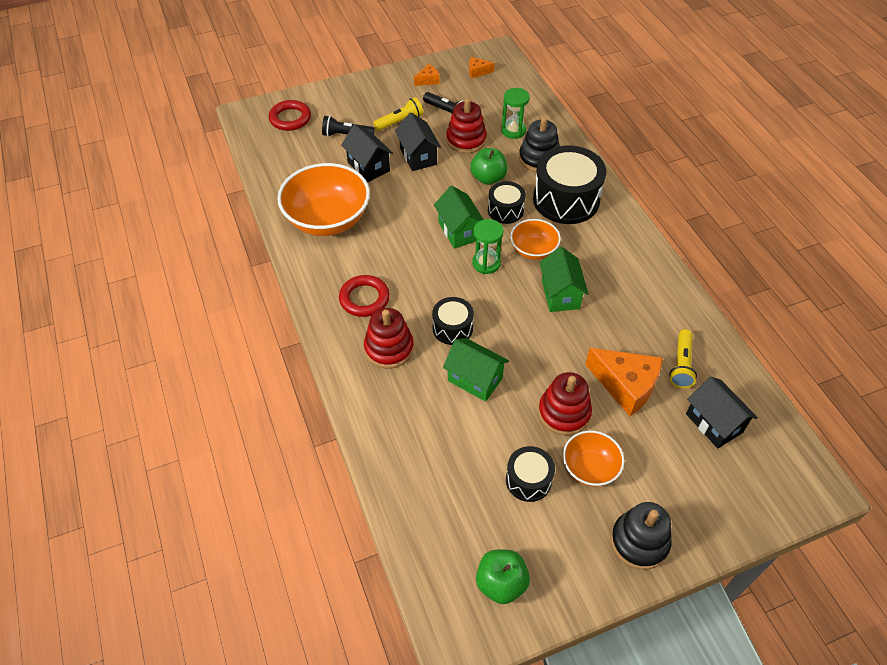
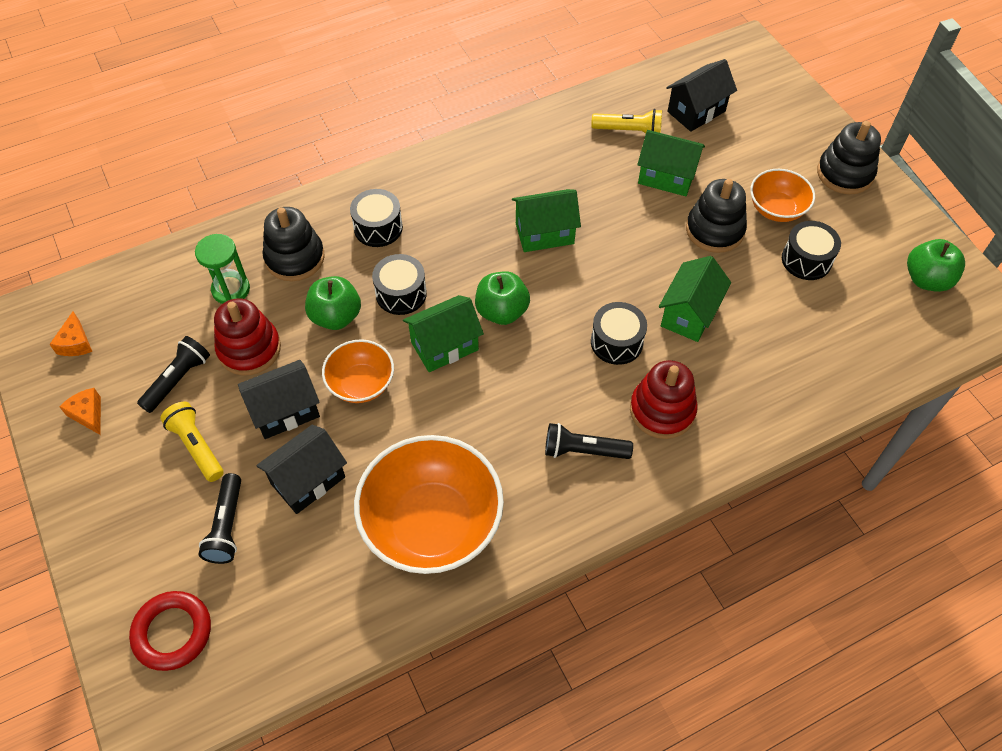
camera: 95 degrees left, 5 degrees up
red ring [339,275,390,317] -> black flashlight [545,423,633,459]
green hourglass [472,219,504,274] -> green apple [475,271,530,325]
orange bowl [510,219,561,260] -> orange bowl moved to [322,339,394,403]
black drum [533,145,606,224] -> black drum [350,189,403,247], size x0.54
red stacking toy [538,372,592,435] -> black stacking toy [686,179,747,253]
orange cheese [585,348,663,416] -> green house [637,130,705,196]

